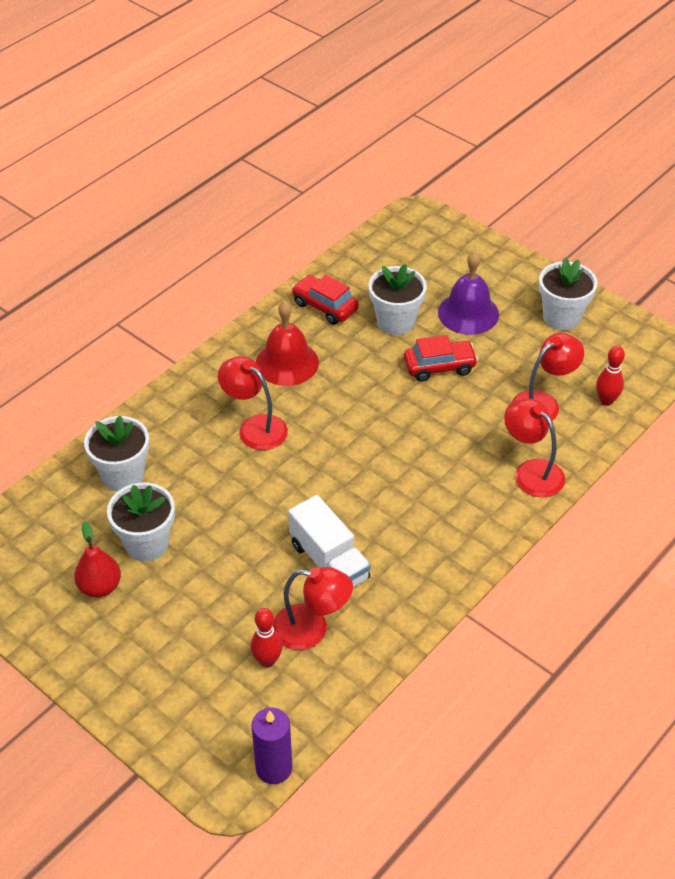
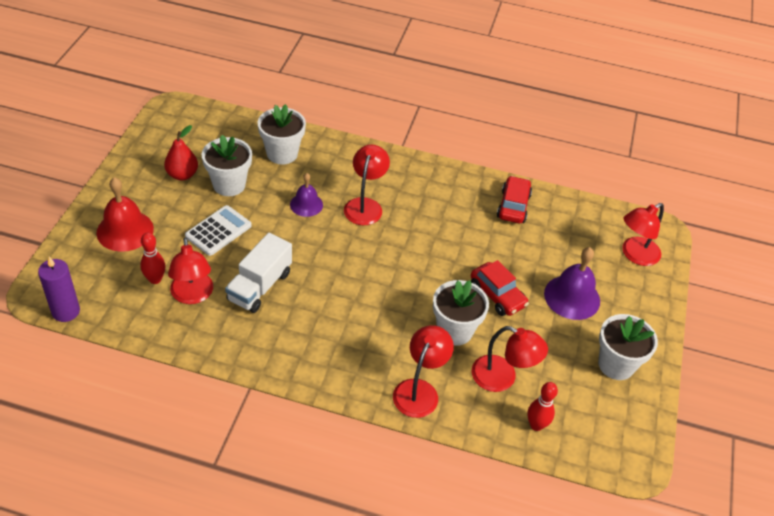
camera: 60 degrees right, 0 degrees up
red bell [256,301,319,386] -> red bell moved to [96,177,154,252]
white flower pot [368,264,427,335] -> white flower pot moved to [433,280,489,346]
none -> white calculator [185,205,252,256]
none -> purple bell [290,173,323,217]
none -> red lamp [622,203,664,266]

